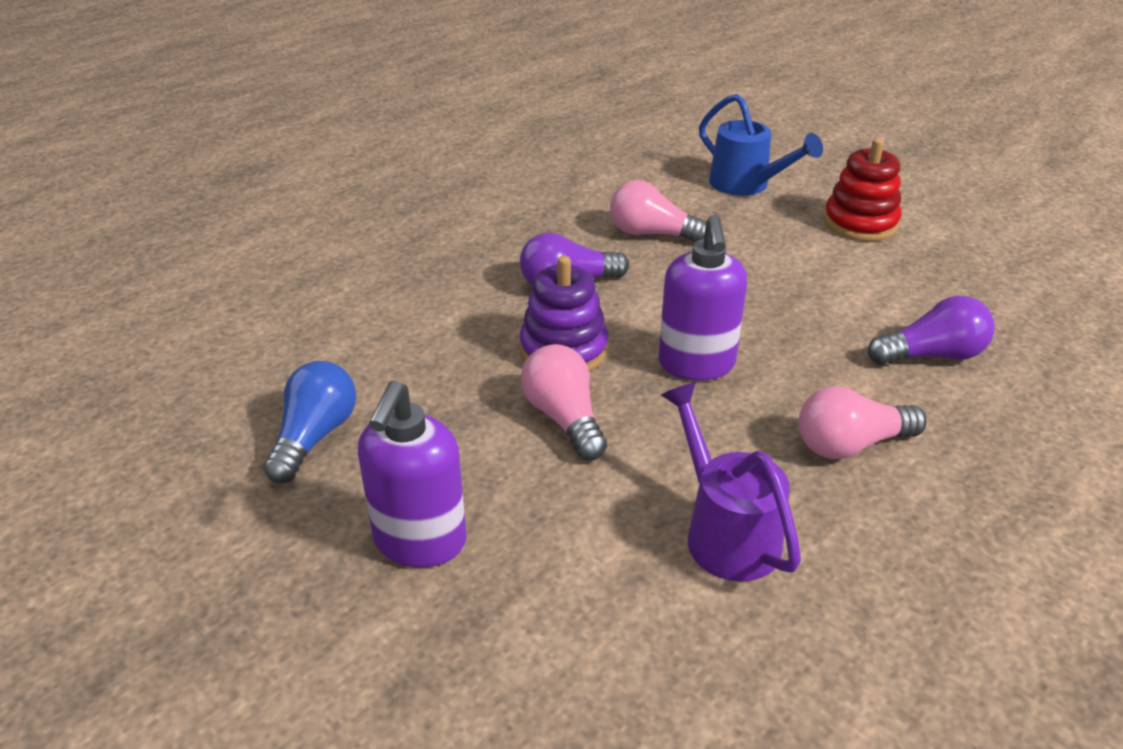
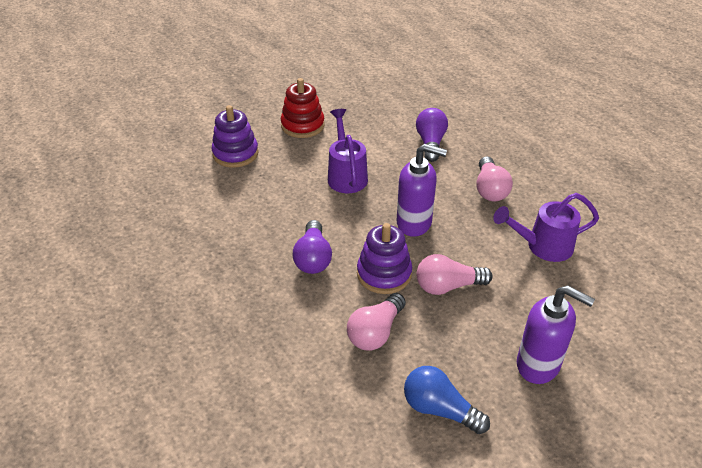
camera: 75 degrees left, 5 degrees up
pink light bulb [610,180,706,241] -> pink light bulb moved to [347,293,406,351]
blue watering can [699,94,823,196] -> purple stacking toy [211,105,259,168]
none -> purple watering can [328,109,368,193]

